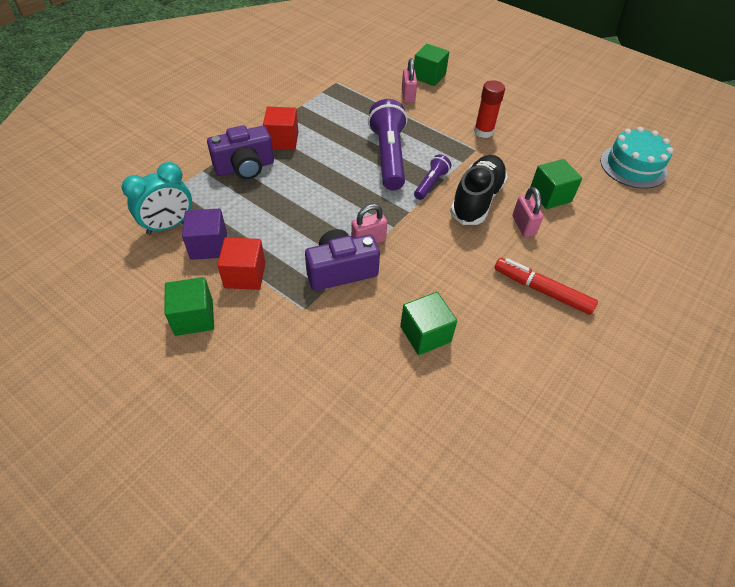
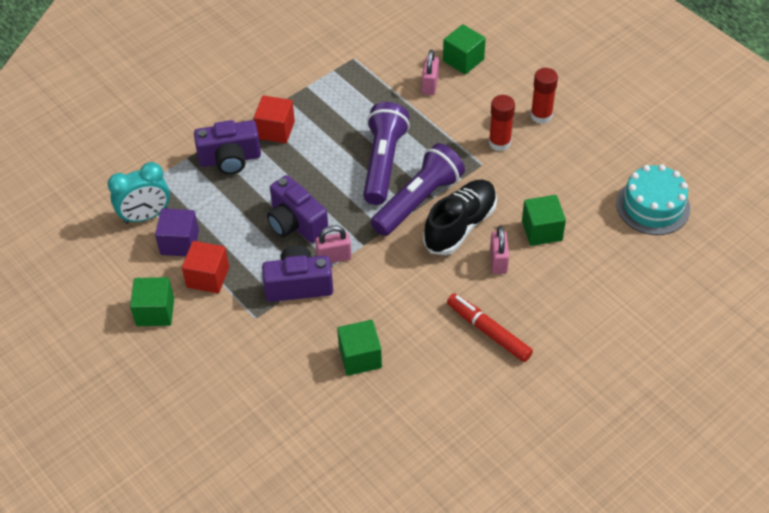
camera: 15 degrees right, 0 degrees up
purple flashlight [414,154,451,200] -> purple flashlight [371,143,465,236], size x1.93
none -> purple camera [267,175,328,243]
none -> red glue stick [530,68,558,124]

